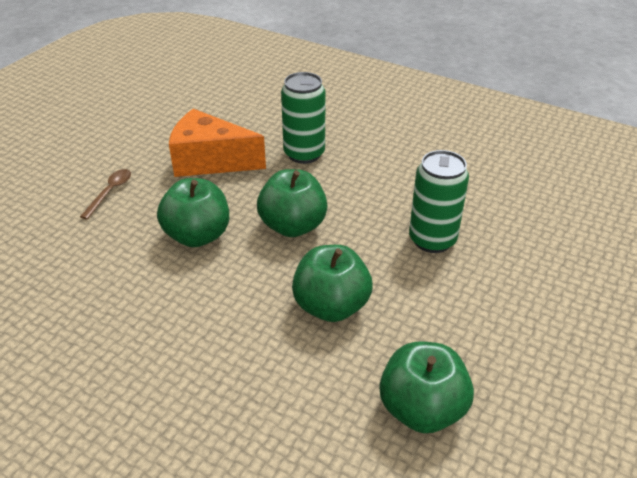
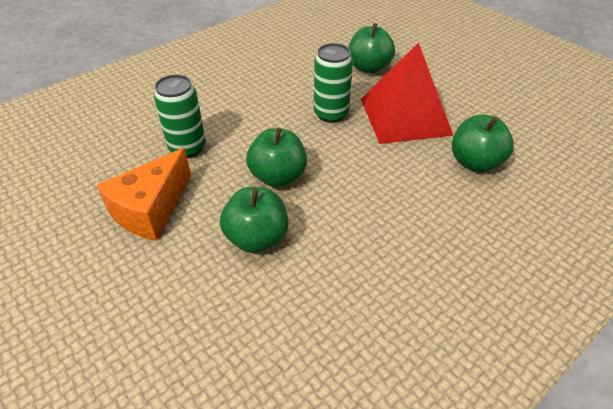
camera: 70 degrees left, 5 degrees up
brown spoon [80,169,131,219] -> none
green apple [292,245,373,322] -> green apple moved to [348,23,395,74]
none -> red pyramid [361,42,453,144]

